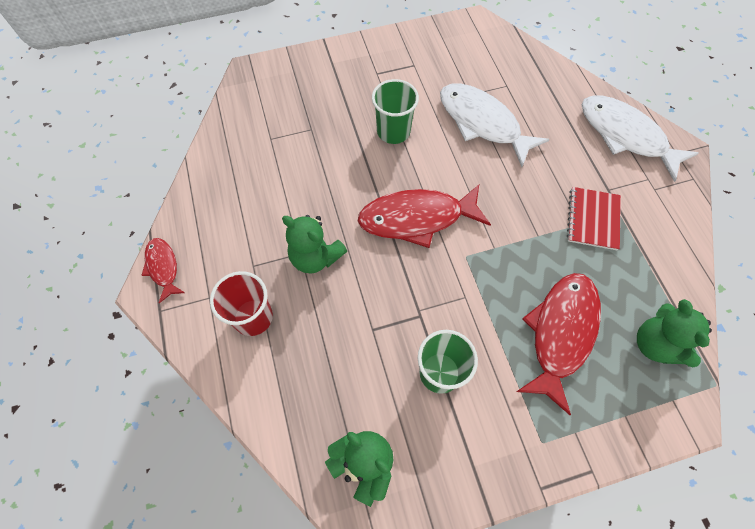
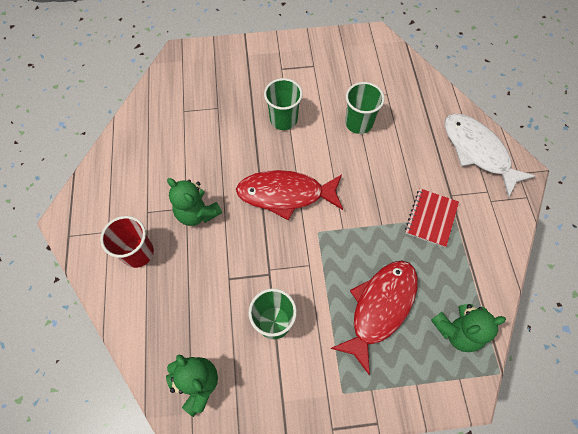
camera: 10 degrees right, 0 degrees up
red fish [141,238,185,303] -> none
white fish [440,83,549,167] -> green cup [345,82,385,134]
green teddy bear [637,299,712,367] -> green teddy bear turned 105 degrees counterclockwise [431,304,506,352]

